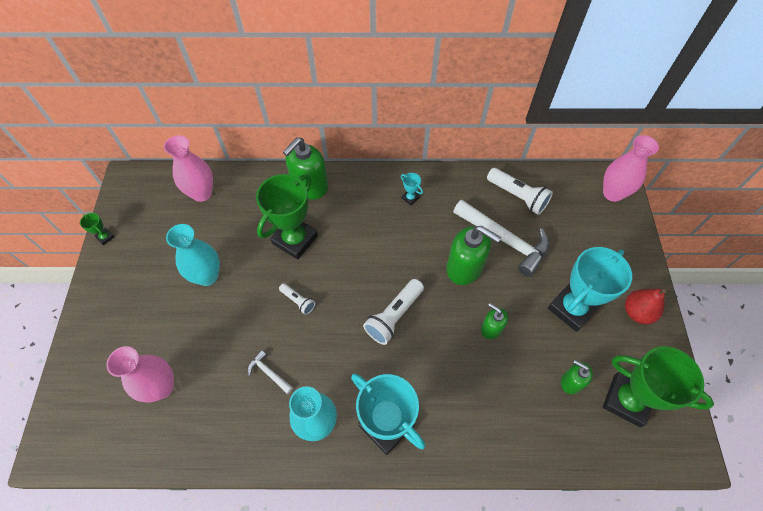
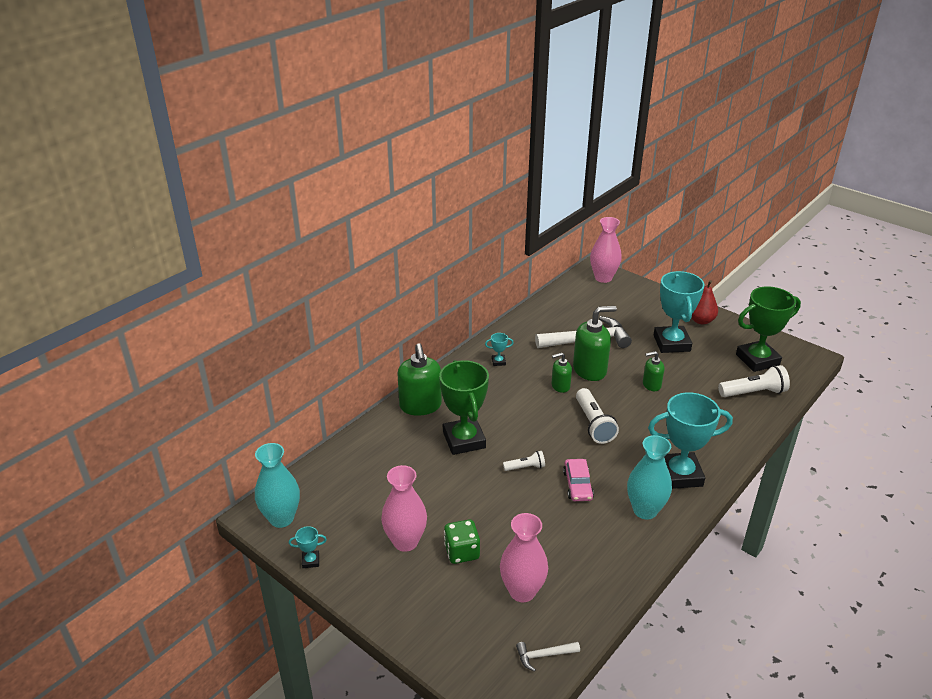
camera: 50 degrees left, 25 degrees down
green trophy [80,213,114,246] -> turquoise trophy [289,526,327,568]
pink vase [164,135,213,202] -> pink vase moved to [381,465,427,552]
turquoise vase [166,224,220,286] -> turquoise vase moved to [255,443,300,528]
white hammer [248,350,293,394] -> white hammer moved to [516,642,580,672]
white flashlight [487,168,553,215] -> white flashlight moved to [718,365,790,397]
green soap dispenser [561,360,593,394] -> green soap dispenser moved to [552,353,572,393]
none -> green dice [444,520,480,564]
none -> pink car [563,459,594,501]

